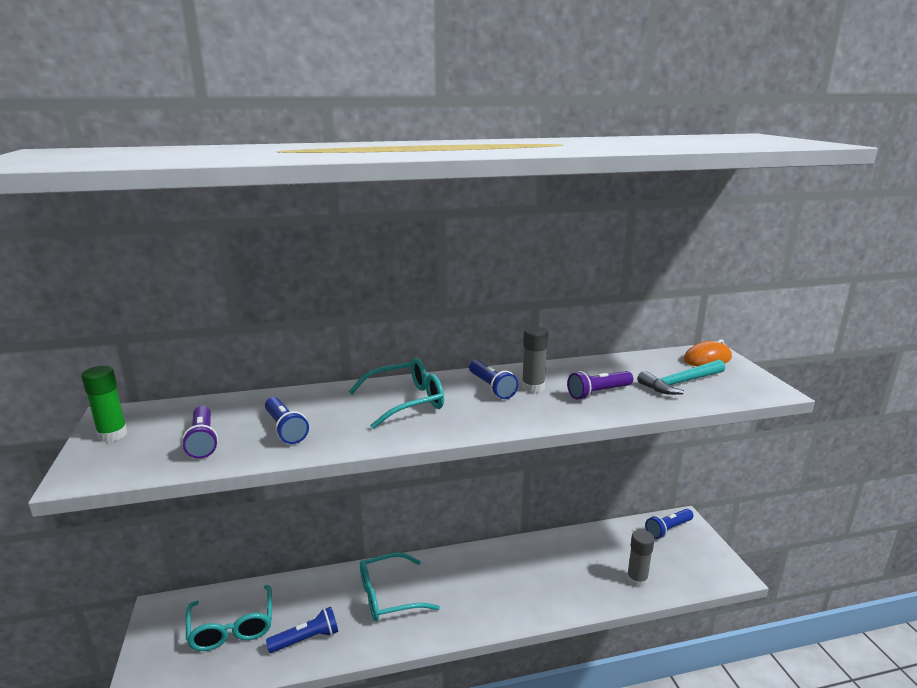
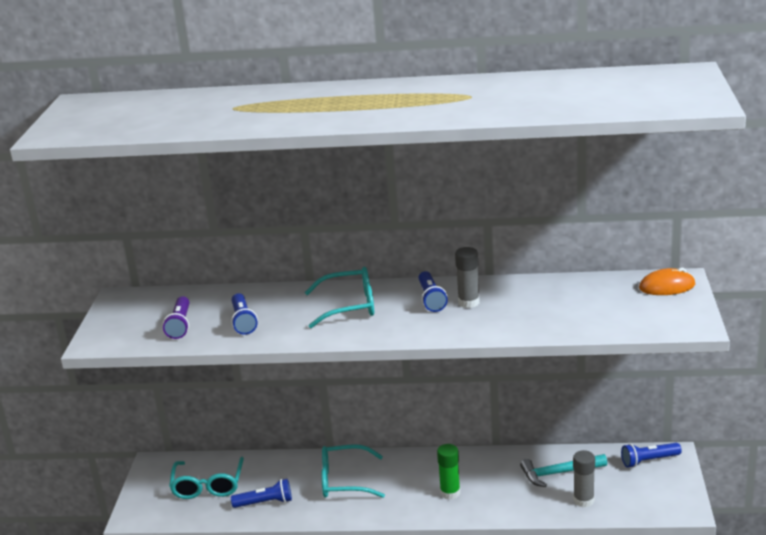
camera: 20 degrees right, 5 degrees up
green glue stick [81,366,128,442] -> green glue stick moved to [437,444,460,500]
purple flashlight [567,371,633,400] -> none
turquoise hammer [637,360,725,395] -> turquoise hammer moved to [520,454,607,487]

